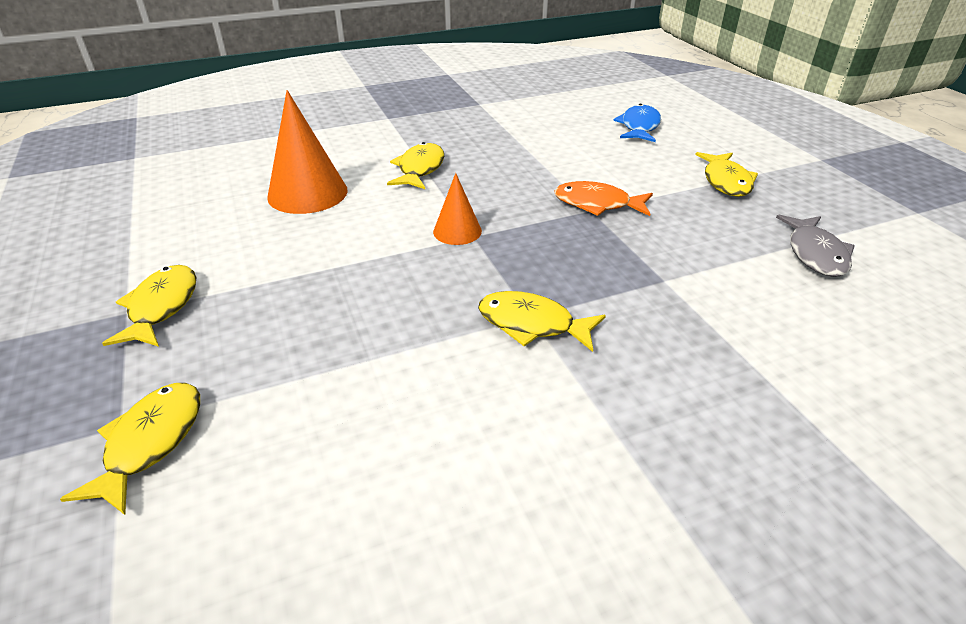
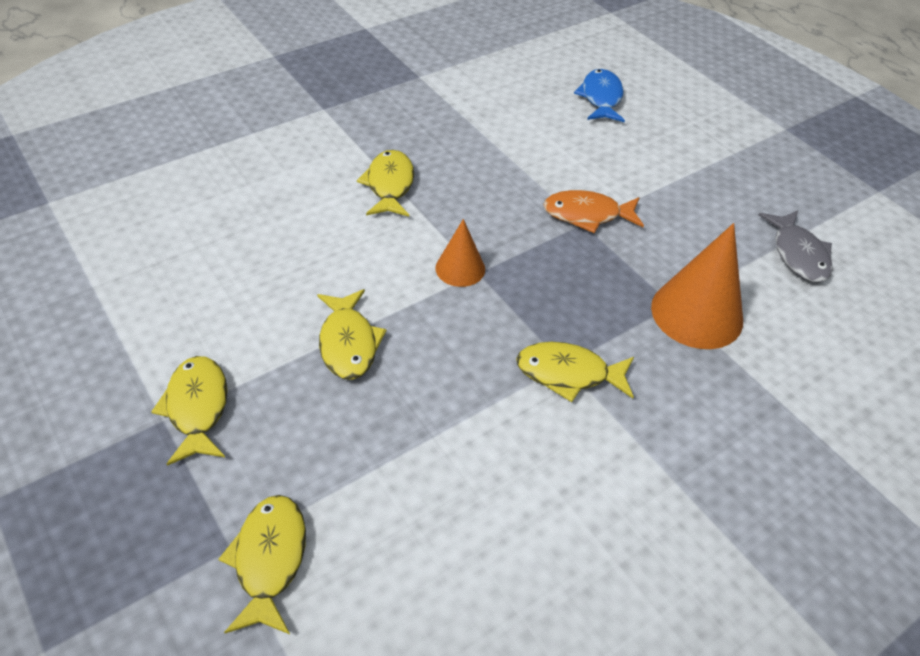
camera: 15 degrees left, 10 degrees up
orange cone [267,90,348,214] -> orange cone moved to [651,223,743,349]
yellow fish [695,152,758,197] -> yellow fish moved to [317,289,387,380]

